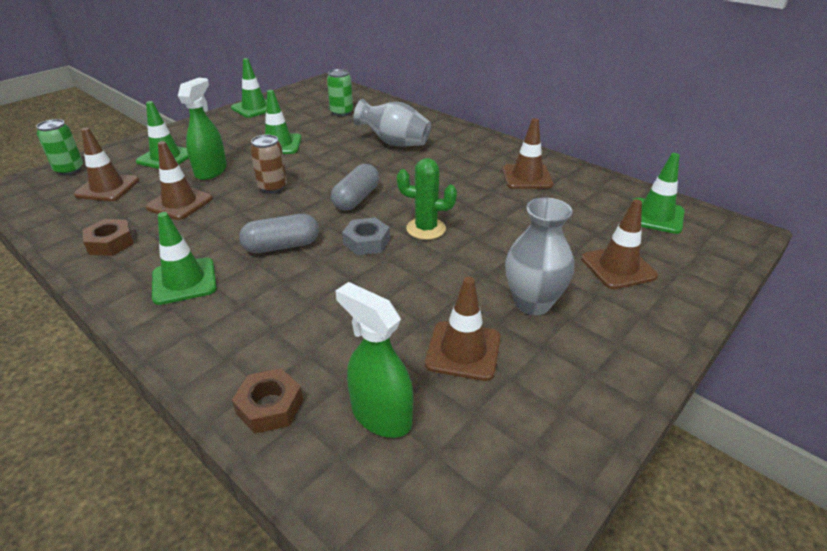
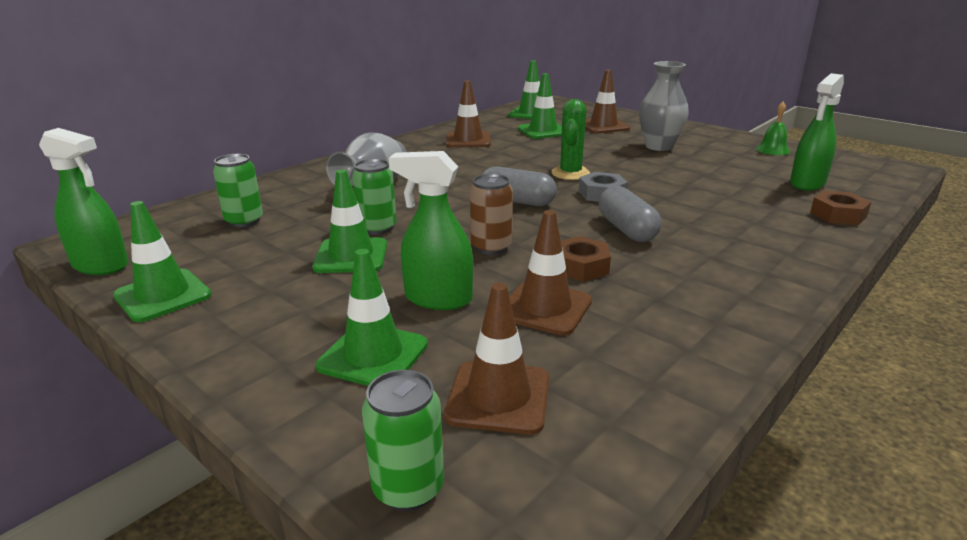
camera: 90 degrees left, 10 degrees down
brown nut [83,219,134,256] -> brown nut moved to [561,236,611,282]
green traffic cone [152,212,217,305] -> green traffic cone moved to [518,73,562,139]
brown traffic cone [425,277,501,381] -> none
none -> green spray bottle [39,128,129,275]
none -> green can [352,159,397,235]
none -> green bell [756,102,790,155]

